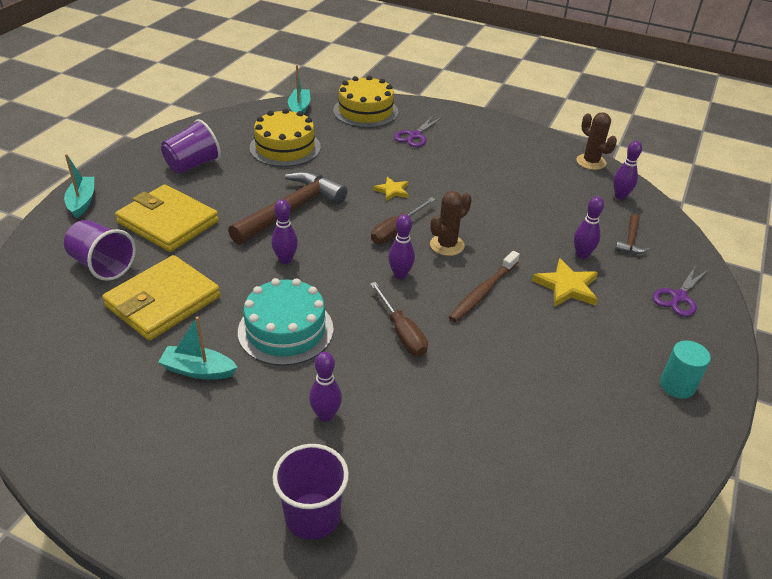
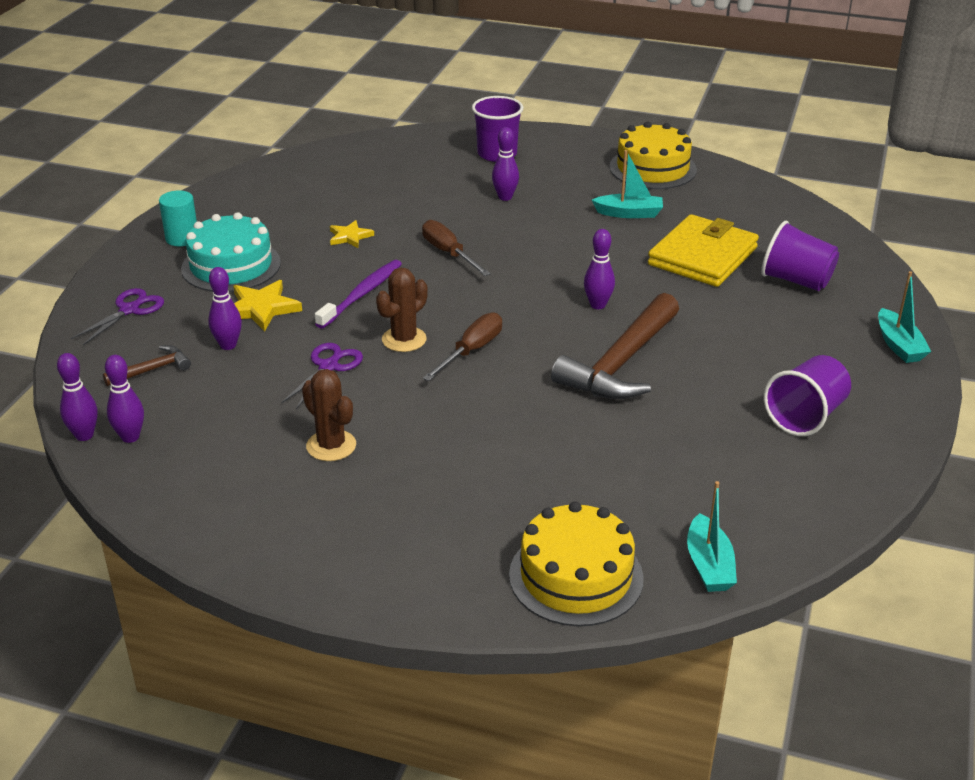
camera: 175 degrees right, 5 degrees down
yellow wallet [115,184,219,252] -> none
turquoise cake [238,278,334,366] -> turquoise cake moved to [181,212,281,292]
yellow cake [250,108,321,167] -> yellow cake moved to [609,122,697,189]
yellow star [373,177,409,201] -> yellow star moved to [330,220,374,248]
purple bowling pin [388,214,415,279] -> purple bowling pin moved to [57,353,98,441]
purple scissors [394,116,442,147] -> purple scissors moved to [281,343,363,409]
brown toothbrush [449,251,520,322] -> purple toothbrush [315,260,402,329]
brown cactus [576,112,617,170] -> brown cactus moved to [302,369,356,461]
brown hammer [615,214,650,254] -> brown hammer turned 45 degrees clockwise [103,345,191,386]

